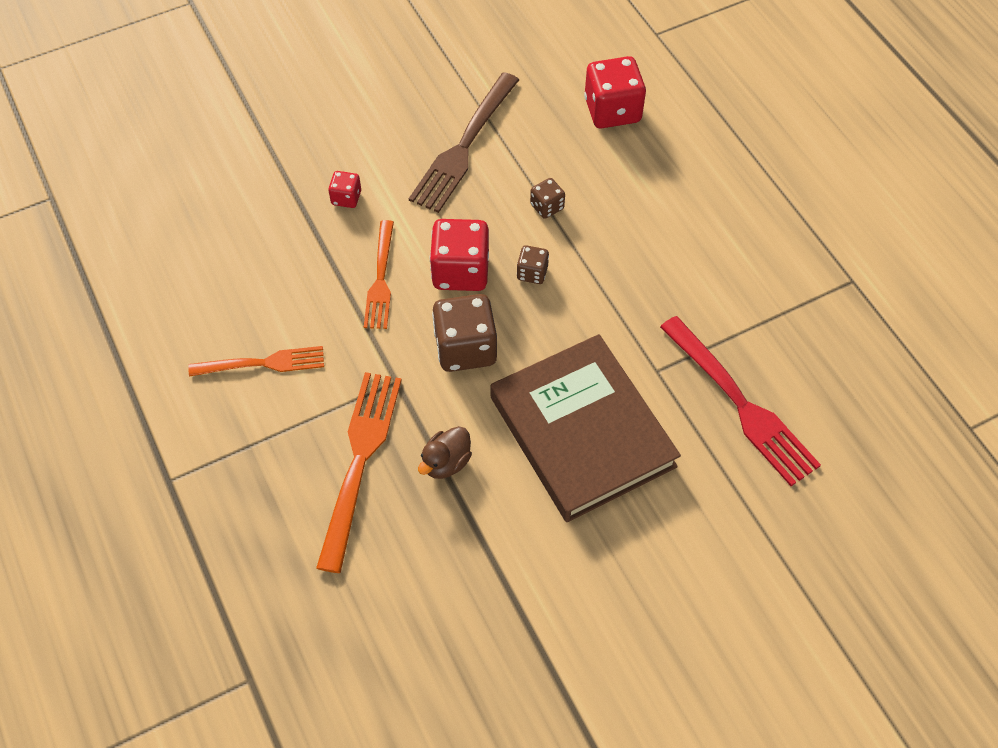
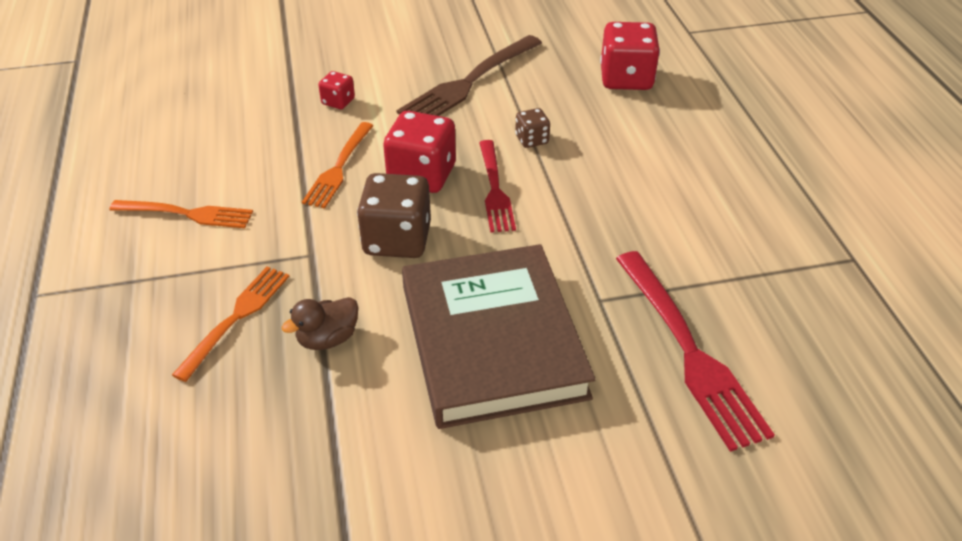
camera: 15 degrees right, 15 degrees down
orange fork [316,372,402,573] -> orange fork [172,266,290,382], size x0.64
brown dice [517,245,549,284] -> red fork [479,140,516,233]

